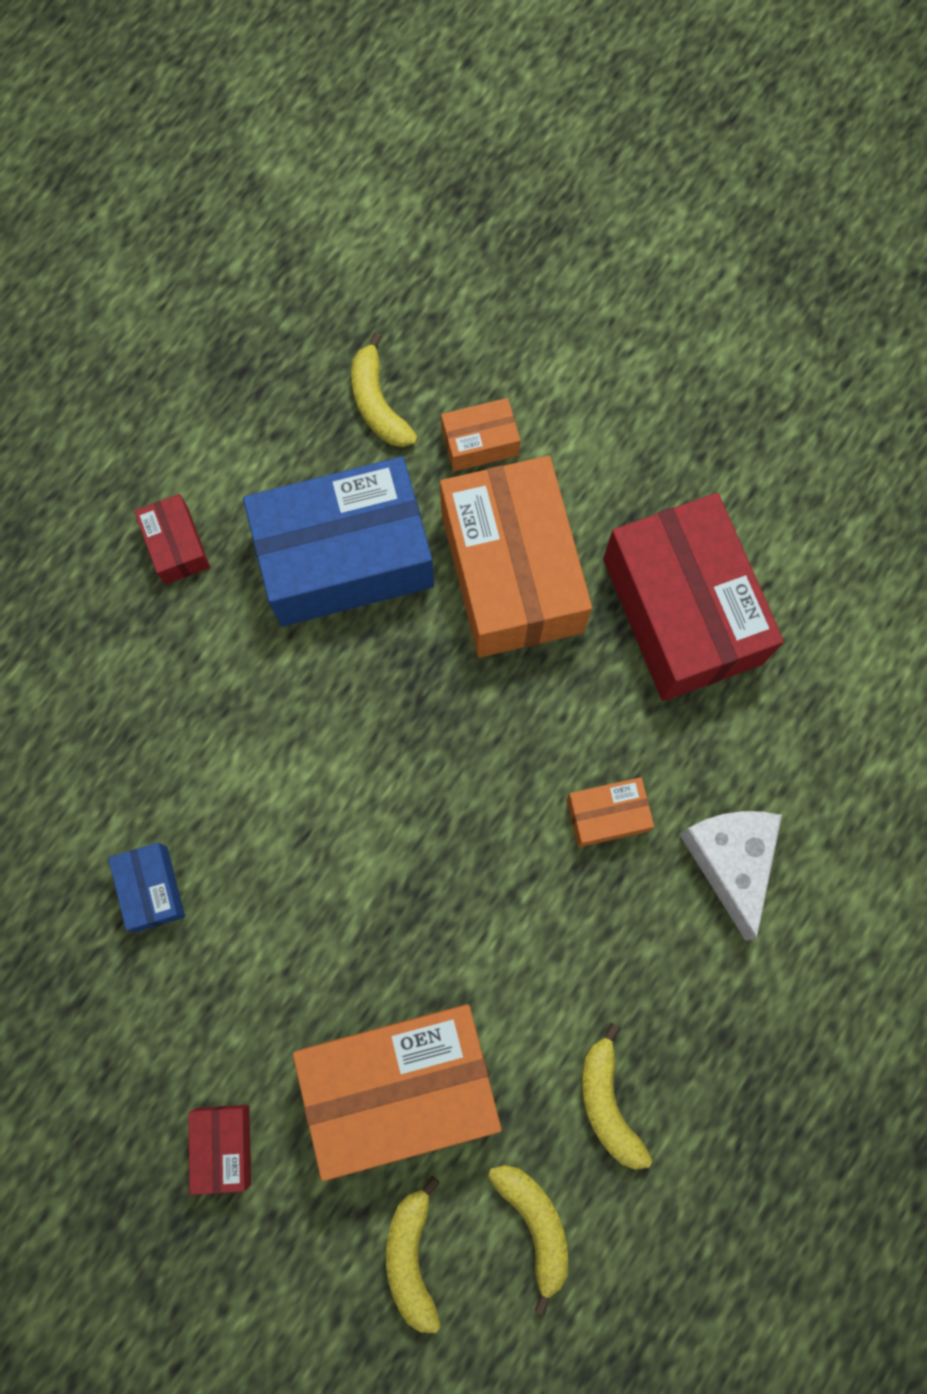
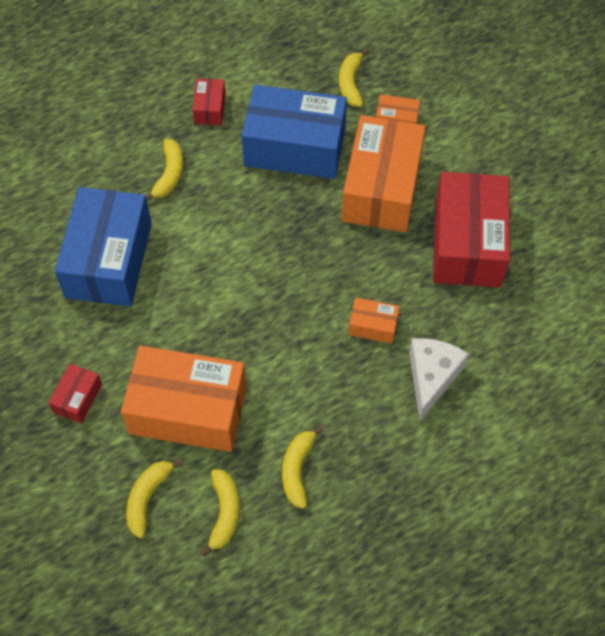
camera: 25 degrees right, 15 degrees down
blue box [108,843,185,932] -> blue box [55,187,152,306], size x2.26
none -> yellow banana [146,139,183,200]

